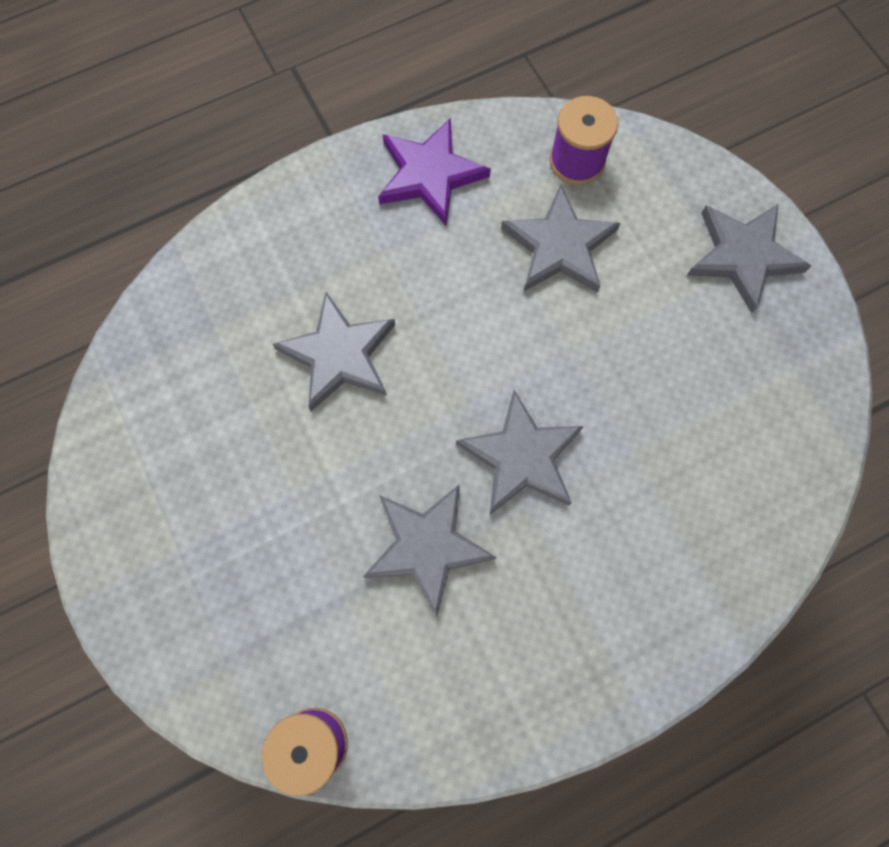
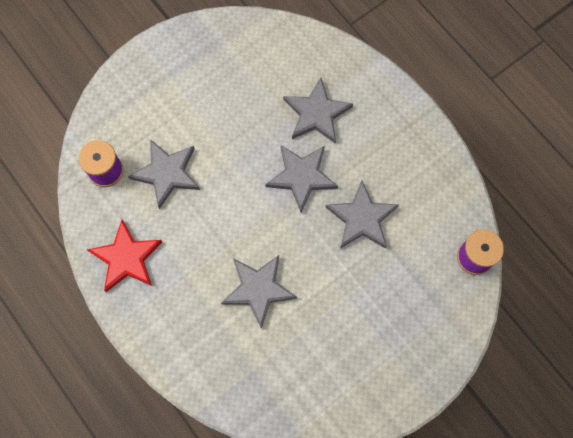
camera: 100 degrees left, 0 degrees up
purple star [378,118,491,225] -> red star [87,220,162,292]
grey star [687,204,811,313] -> grey star moved to [283,78,353,144]

